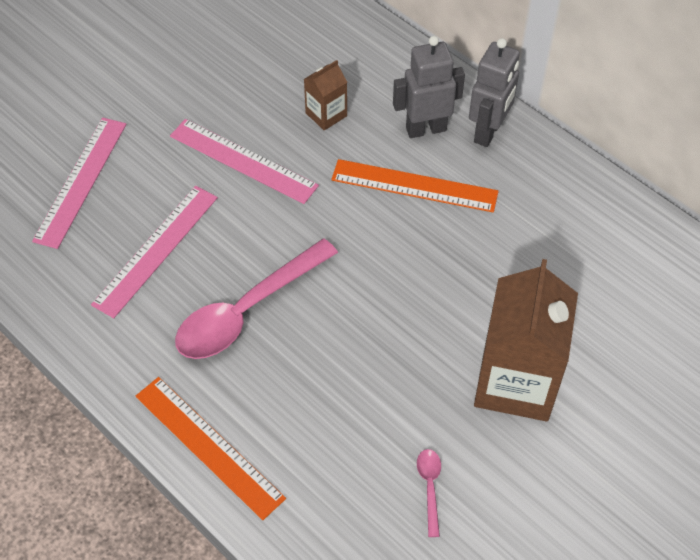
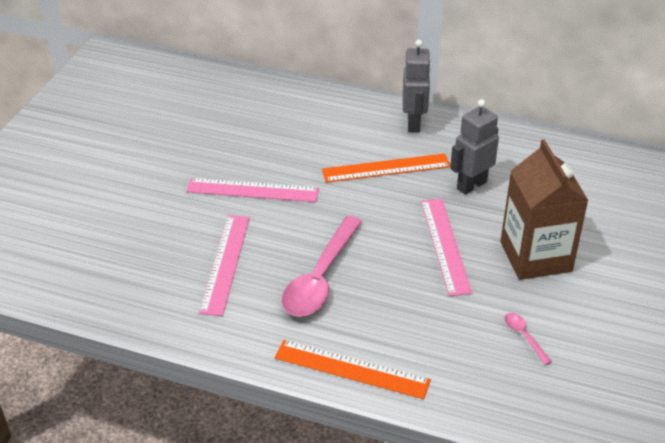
camera: 25 degrees left, 15 degrees down
pink ruler [32,117,127,249] -> pink ruler moved to [421,199,472,296]
brown carton [304,60,347,130] -> none
grey robot [393,36,465,138] -> grey robot moved to [450,99,499,195]

